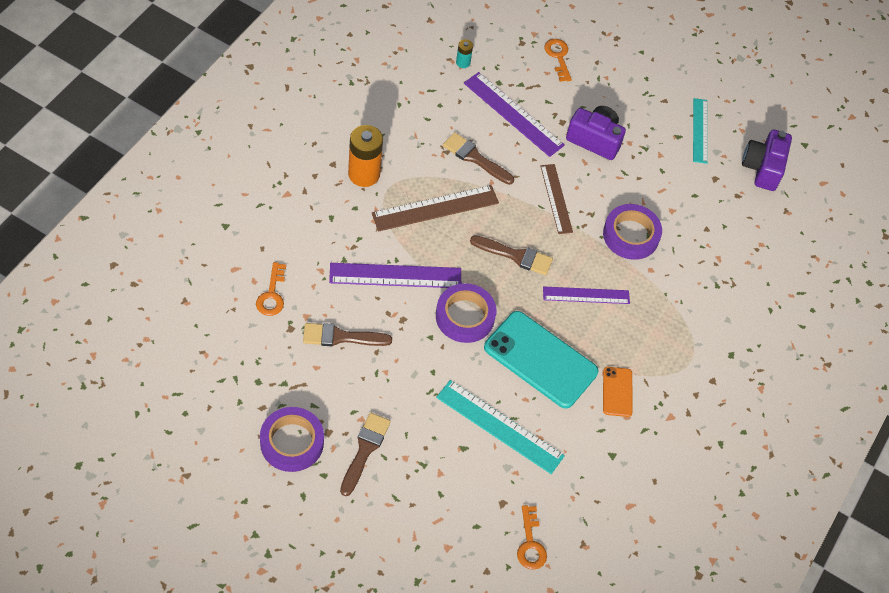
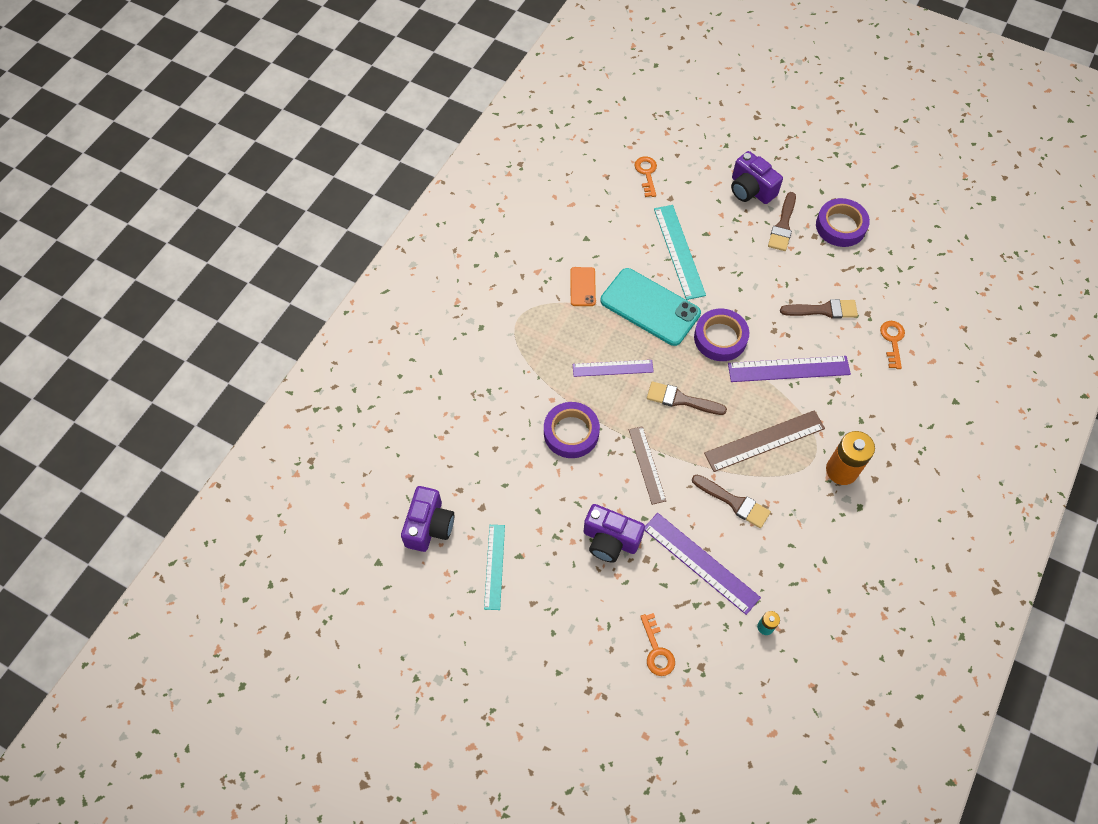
camera: 175 degrees left, 5 degrees up
turquoise ruler [436,380,565,474] -> turquoise ruler turned 45 degrees clockwise [654,205,706,300]
none -> purple camera [731,151,783,204]

